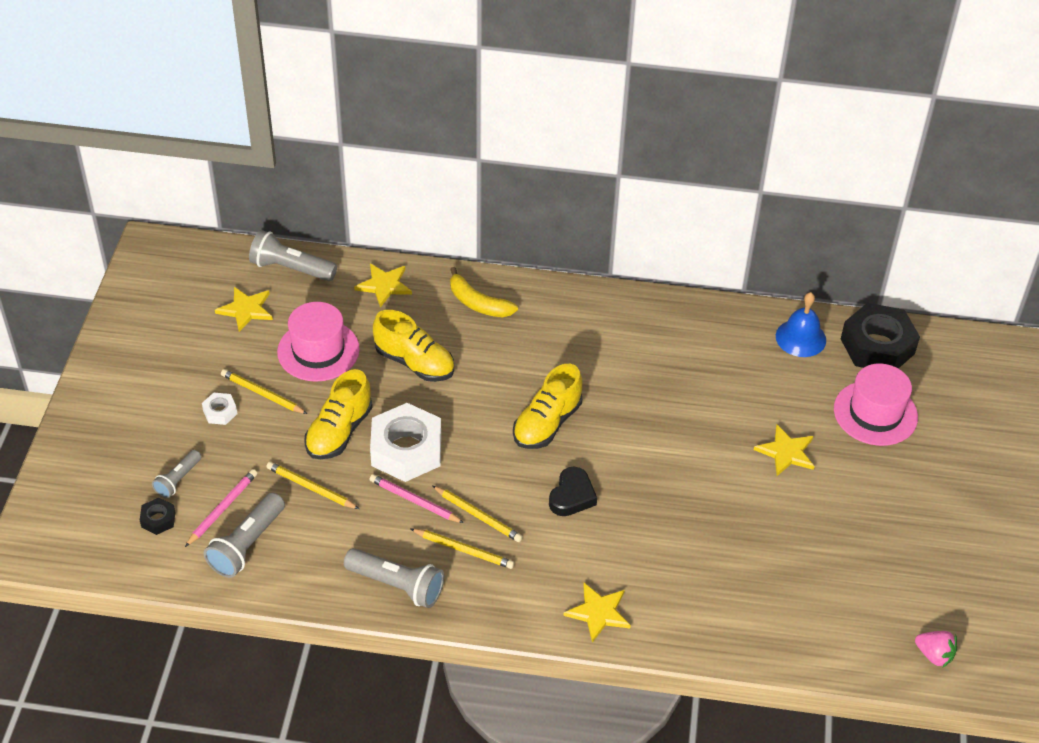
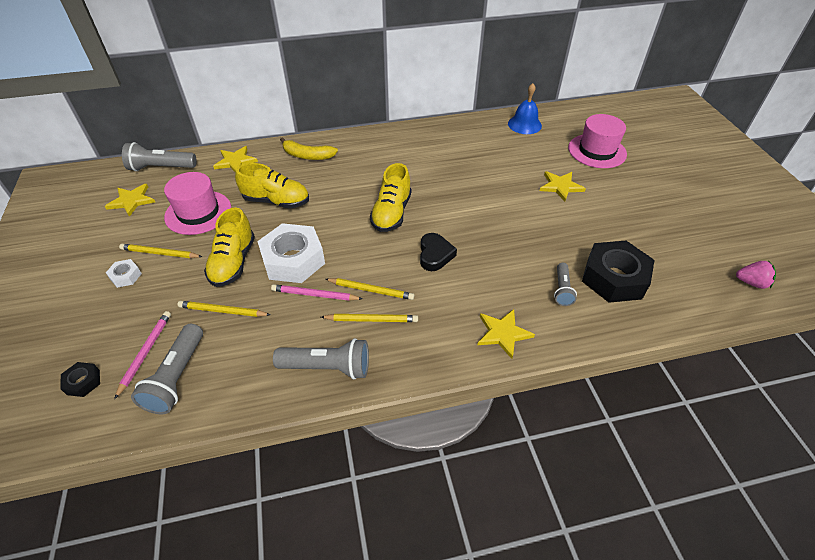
camera: 20 degrees left, 0 degrees up
grey flashlight [152,450,201,499] -> grey flashlight moved to [554,263,577,306]
black nut [841,303,920,369] -> black nut moved to [582,241,654,303]

